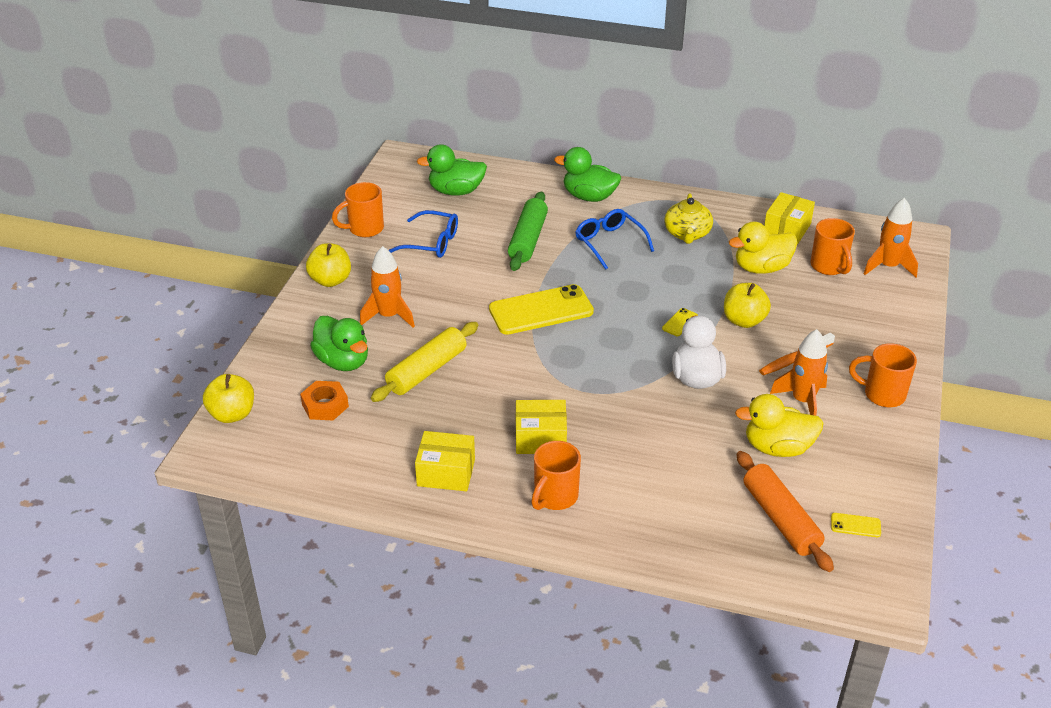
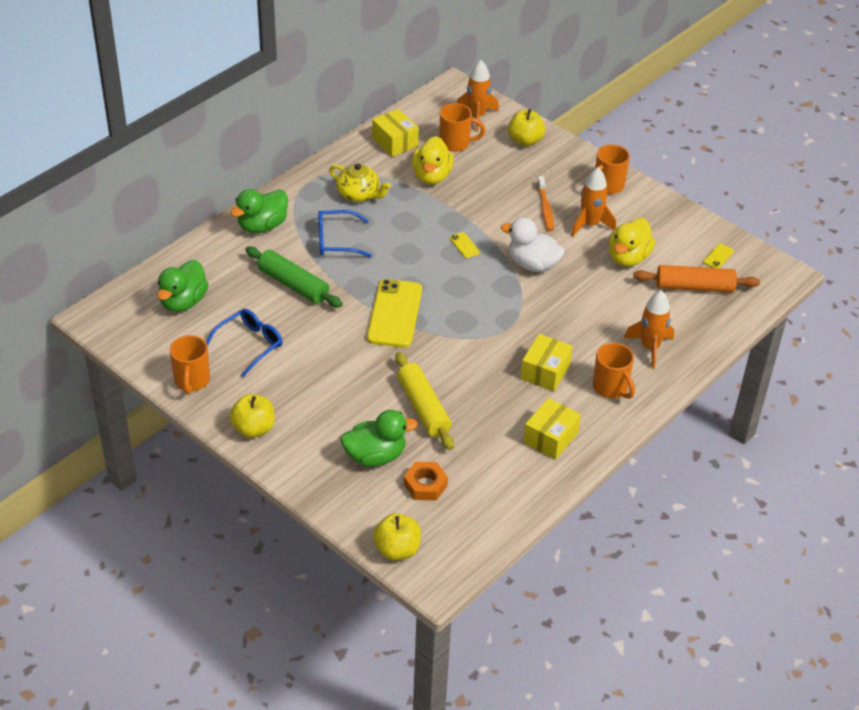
camera: 65 degrees left, 5 degrees up
orange rocket [360,246,415,328] -> orange rocket moved to [624,290,674,369]
yellow apple [724,283,771,328] -> yellow apple moved to [508,109,545,146]

